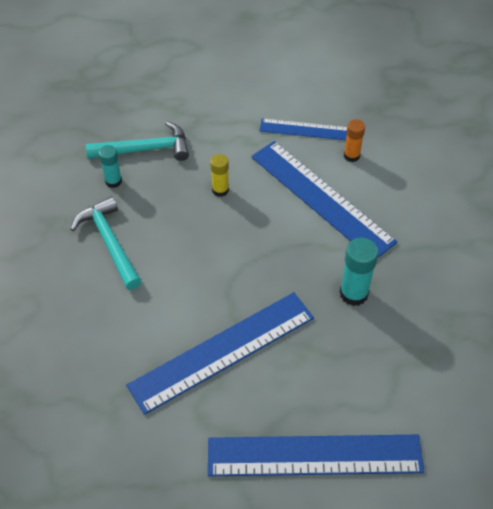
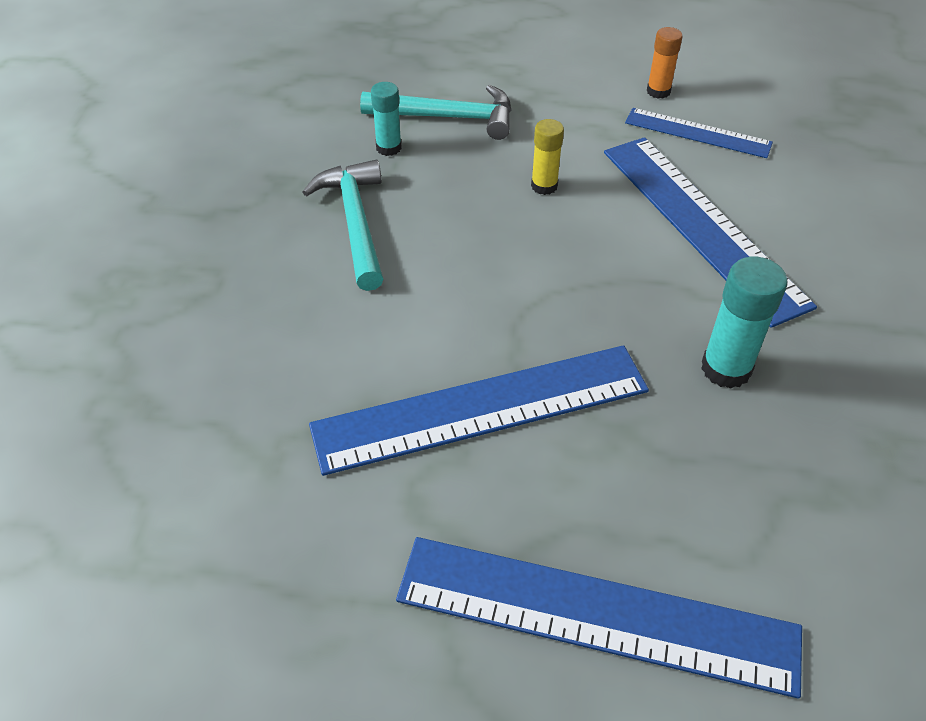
camera: 15 degrees right, 5 degrees down
orange glue stick [344,119,365,162] -> orange glue stick moved to [647,27,683,99]

